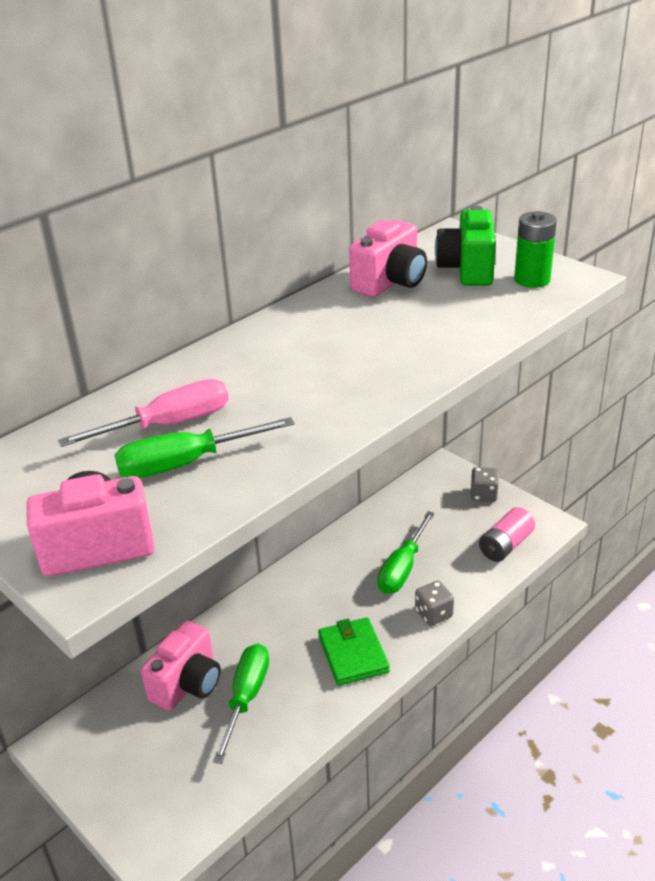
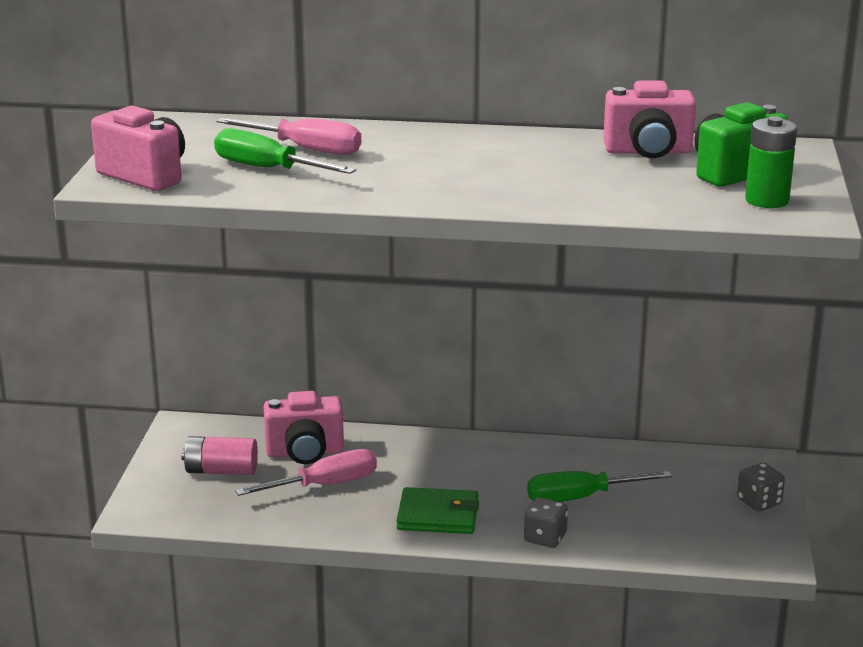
camera: 50 degrees right, 10 degrees down
green screwdriver [213,644,269,764] -> pink screwdriver [235,449,377,496]
green wallet [318,617,390,686] -> green wallet turned 60 degrees clockwise [396,487,479,534]
pink battery [479,507,535,562] -> pink battery moved to [181,436,258,475]

